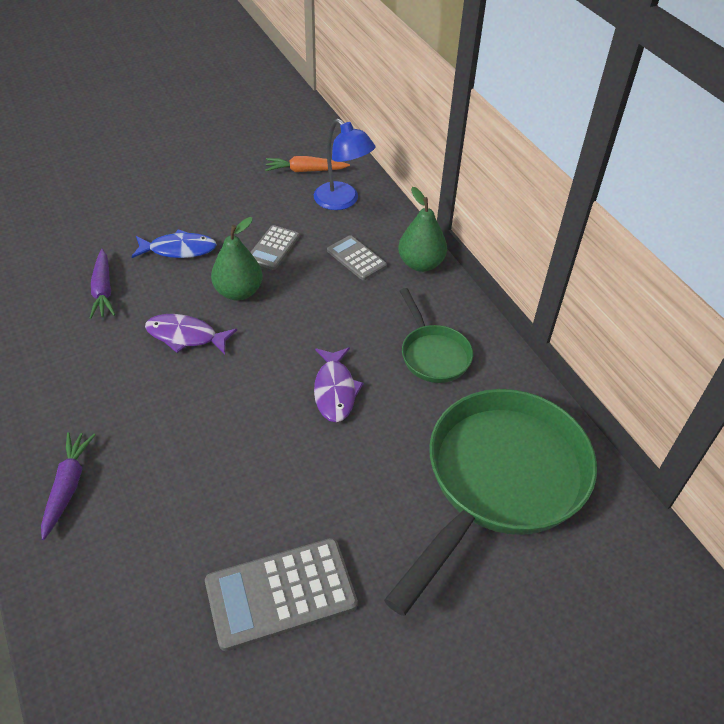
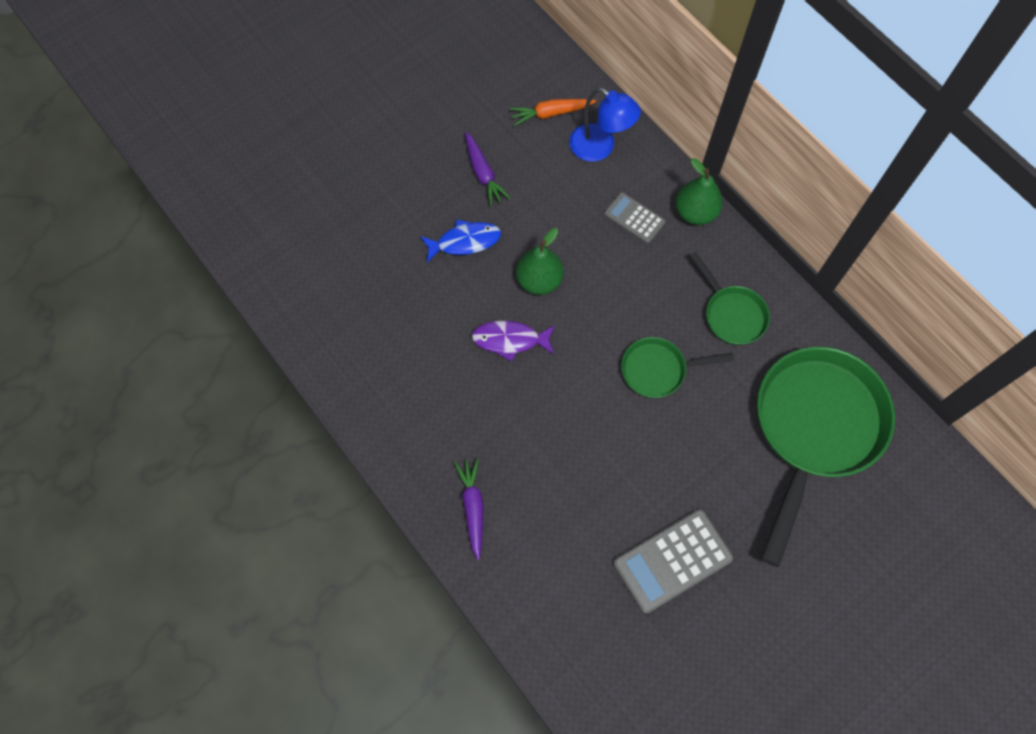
camera: 10 degrees left, 20 degrees up
purple carrot [90,249,115,319] -> purple carrot moved to [465,132,510,206]
grey calculator [250,225,300,270] -> none
purple fish [314,347,364,422] -> green pan [621,337,734,398]

